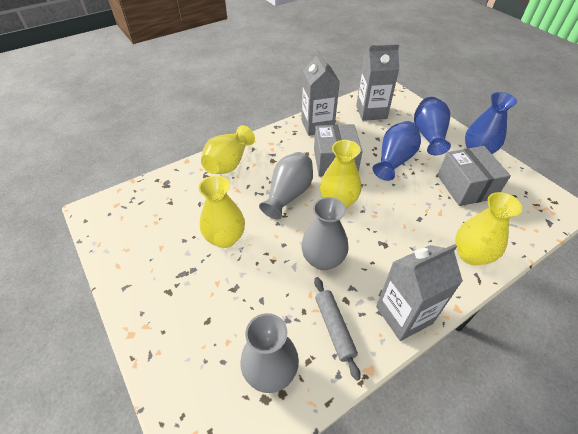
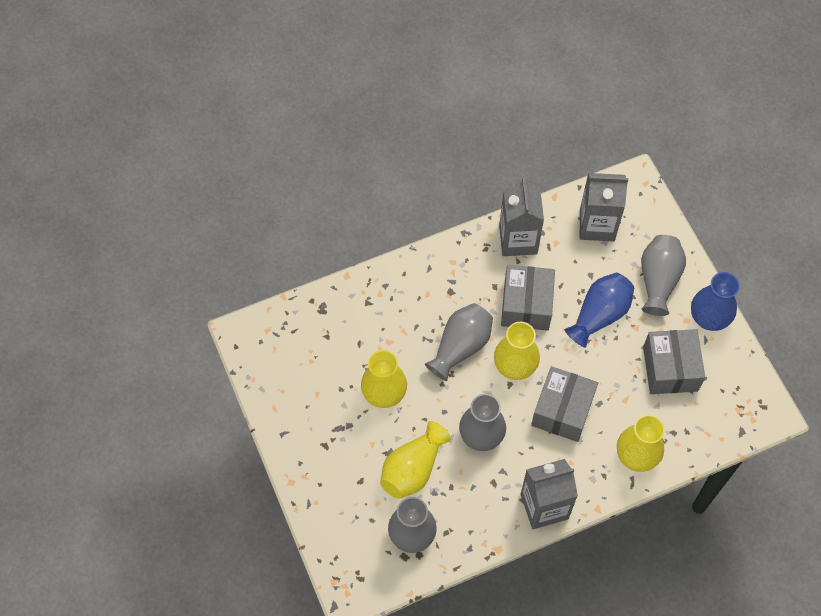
camera: 10 degrees right, 15 degrees up
yellow vase [201,125,255,174] -> yellow vase moved to [380,421,451,499]
grey rolling pin [314,277,361,381] -> none
blue vase [414,97,451,155] -> grey vase [641,235,686,316]
none -> grey box [531,366,598,442]

